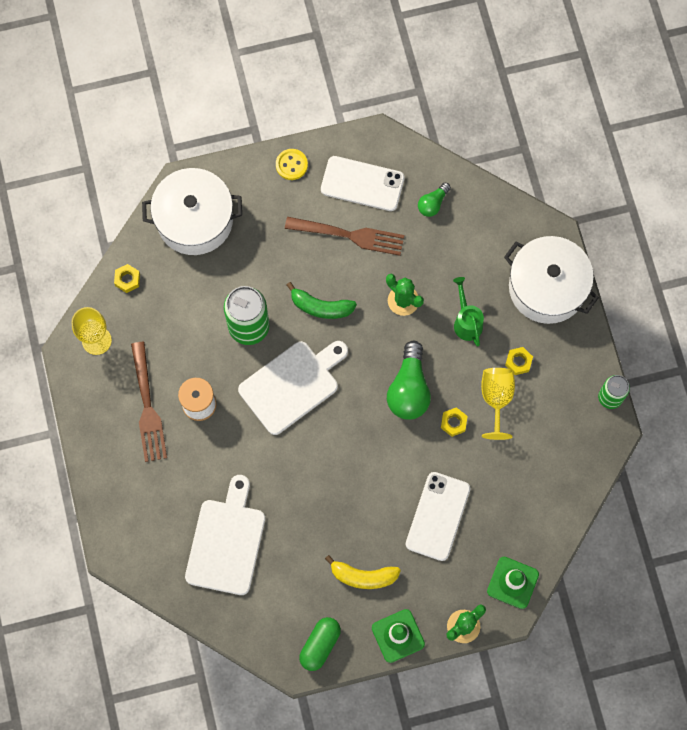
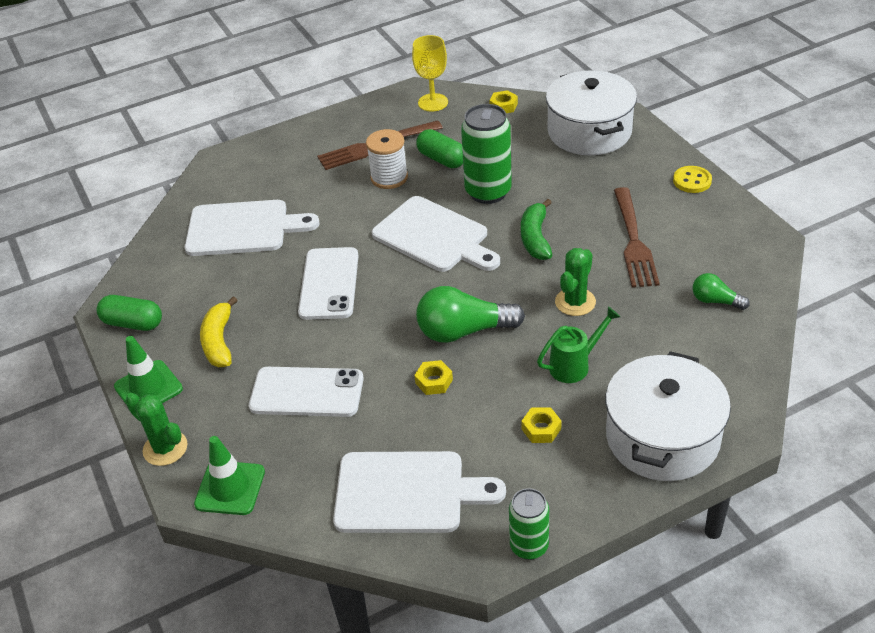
camera: 80 degrees right, 30 degrees down
white phone [321,156,405,211] -> white phone moved to [298,247,359,320]
yellow goblet [481,368,515,440] -> none
none -> white cutting board [333,451,506,533]
none -> green capsule [416,129,463,168]

